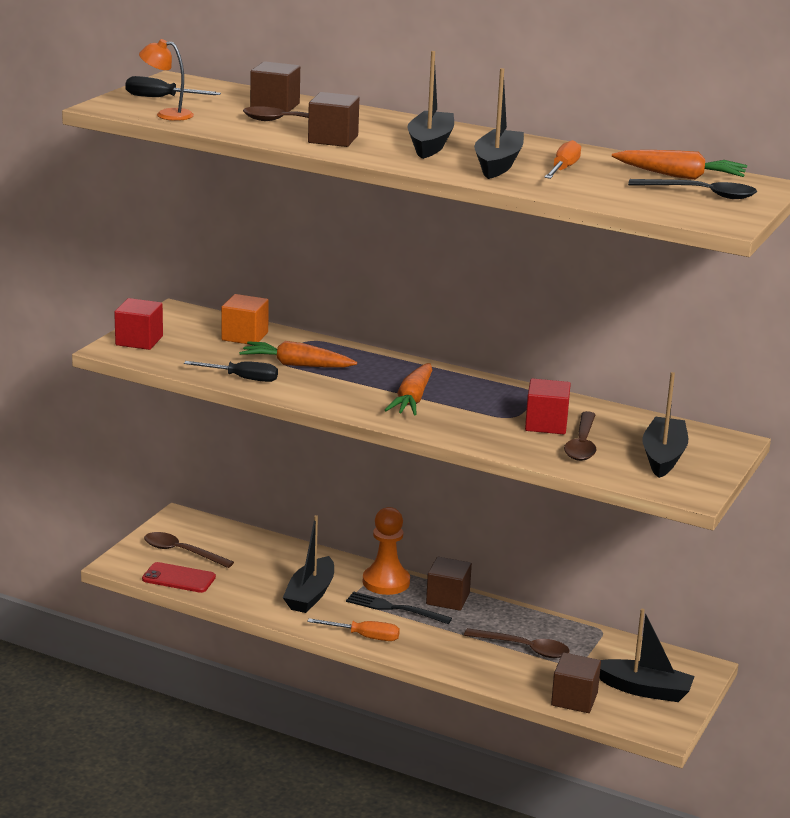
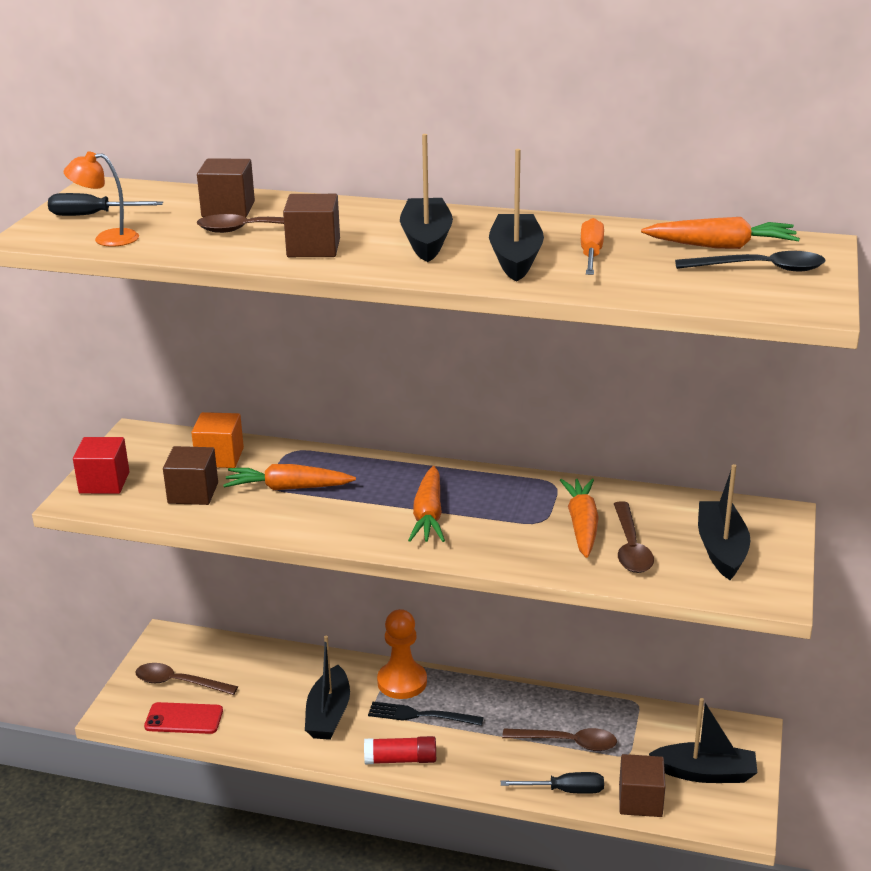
camera: 10 degrees left, 5 degrees up
black screwdriver [184,361,278,382] -> black screwdriver moved to [501,772,604,794]
orange screwdriver [307,618,400,641] -> red glue stick [364,736,436,764]
brown cube [426,557,472,611] -> brown cube moved to [163,446,218,505]
red cube [525,378,571,434] -> orange carrot [560,478,599,558]

